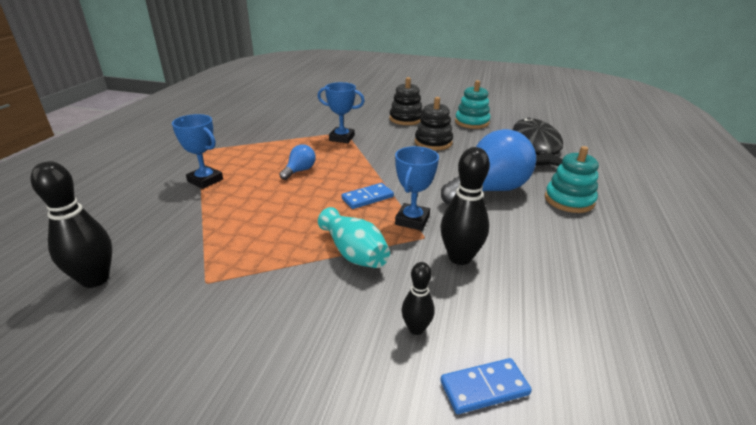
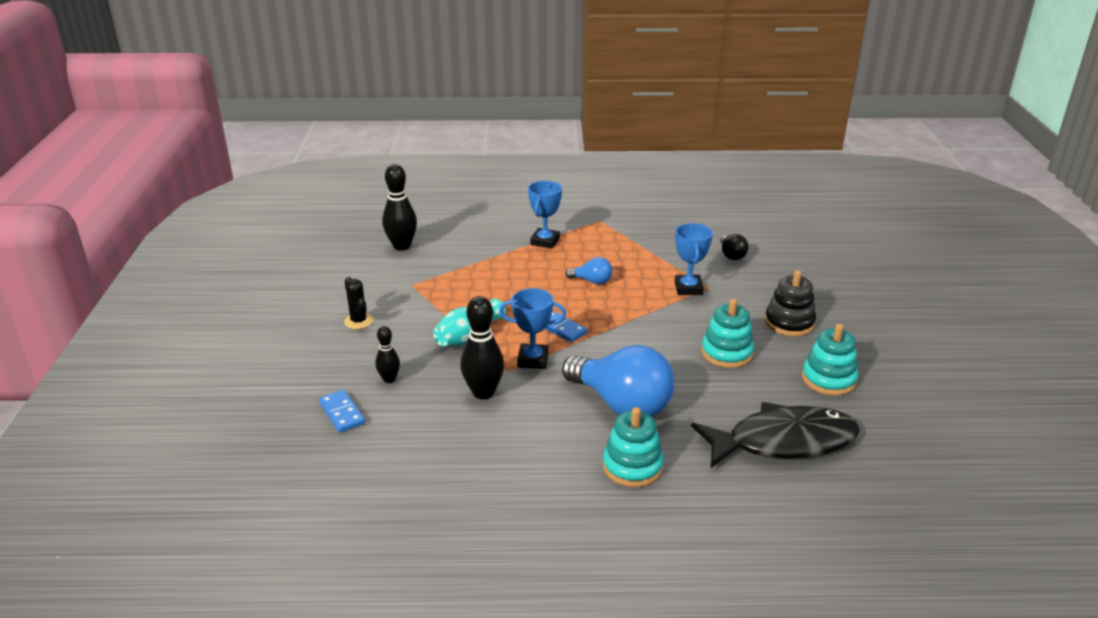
camera: 75 degrees right, 0 degrees up
black stacking toy [415,97,453,150] -> turquoise stacking toy [701,299,754,368]
none -> black cactus [344,277,373,329]
none -> black light bulb [720,234,749,260]

